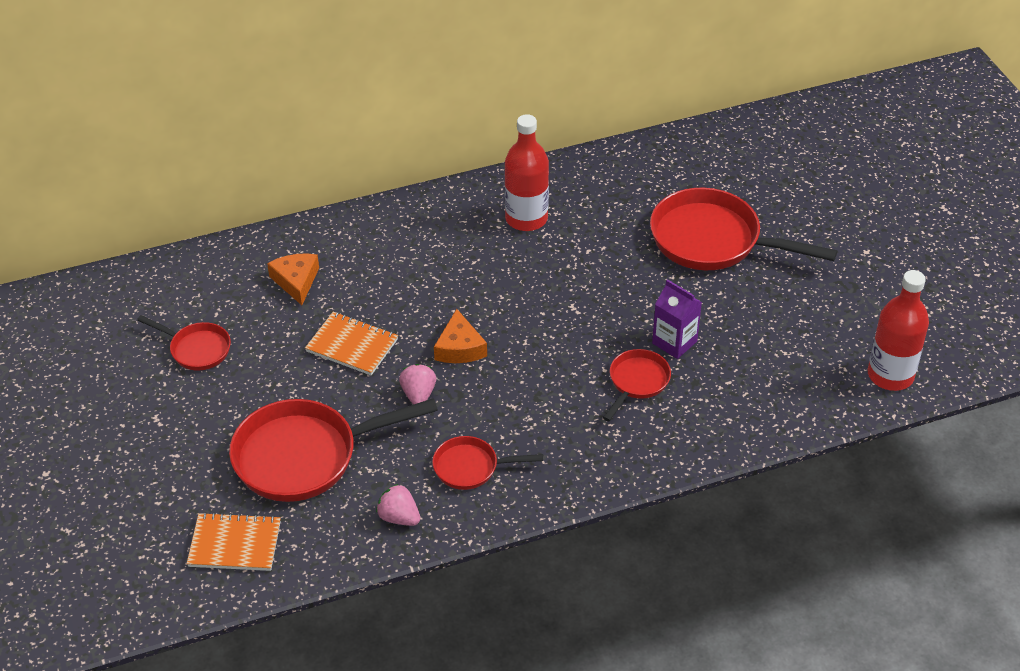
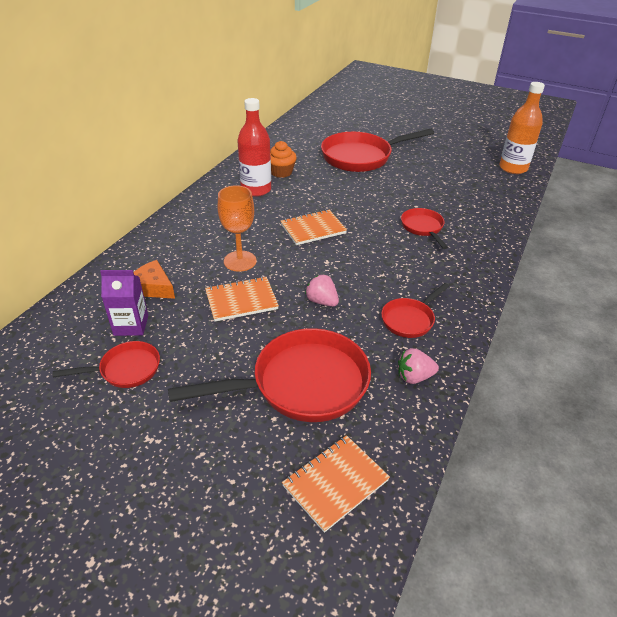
camera: 45 degrees left, 5 degrees down
red pan [229,398,438,502] -> red pan turned 135 degrees counterclockwise [168,328,371,422]
orange cheese [434,309,487,363] -> none
purple carton [652,279,702,359] -> purple carton moved to [100,270,148,336]
red bottle [868,270,929,391] -> orange bottle [499,82,545,174]
none -> orange goblet [218,185,257,272]
none -> orange cupcake [270,141,297,178]
none -> orange notebook [281,209,347,245]

